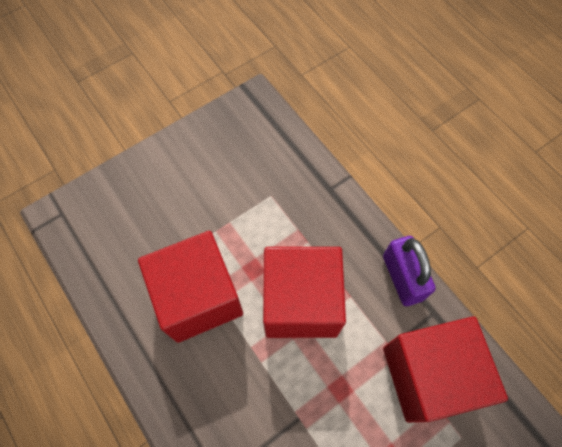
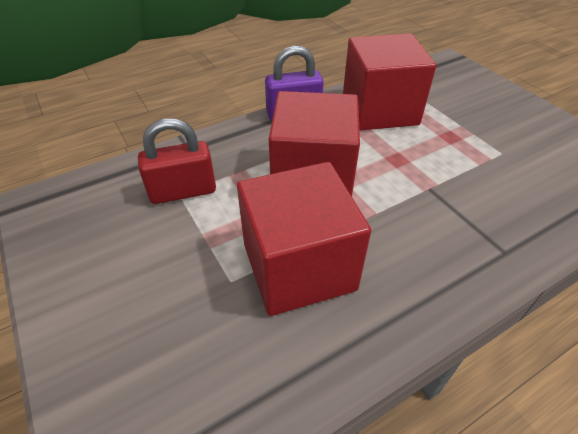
camera: 85 degrees left, 20 degrees down
none -> red padlock [138,118,216,204]

